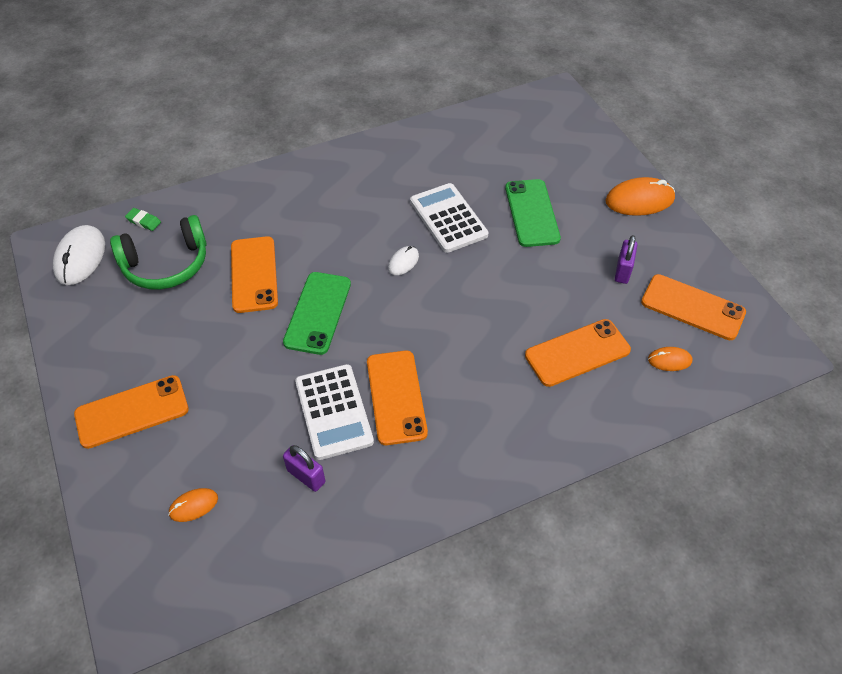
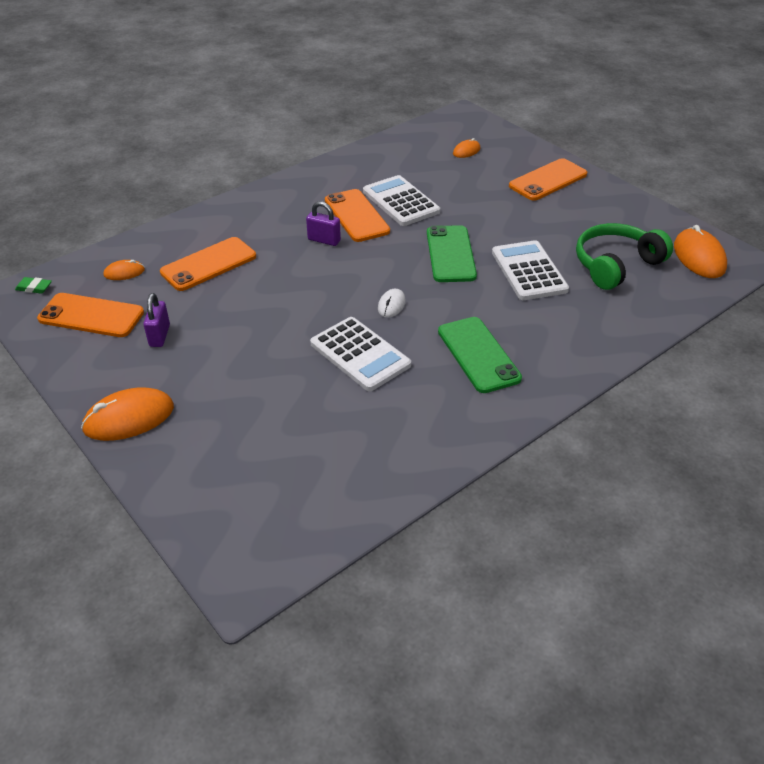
camera: 165 degrees right, 10 degrees down
white mouse [53,225,105,285] -> orange mouse [674,225,727,278]
green eraser [125,208,161,231] -> green eraser moved to [15,277,52,294]
orange phone [231,236,278,313] -> white calculator [492,240,569,300]
purple padlock [283,445,325,492] -> purple padlock moved to [306,201,341,246]
green phone [505,179,561,247] -> green phone moved to [438,317,522,393]

